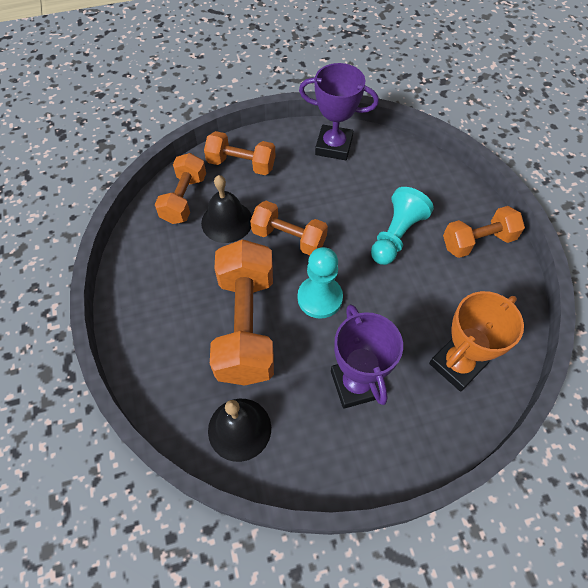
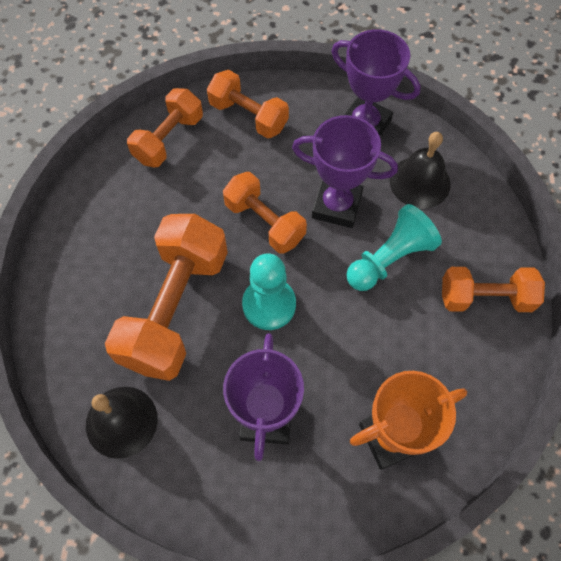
camera: 20 degrees right, 5 degrees up
black bell [201,175,252,243] -> black bell moved to [389,132,451,209]
none -> purple trophy [292,115,398,228]

